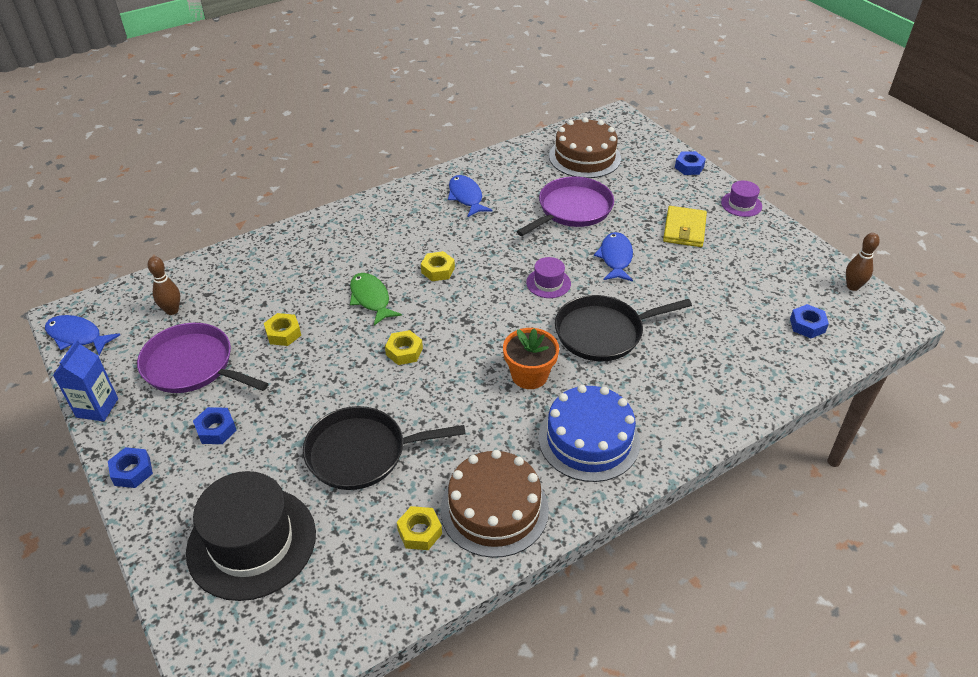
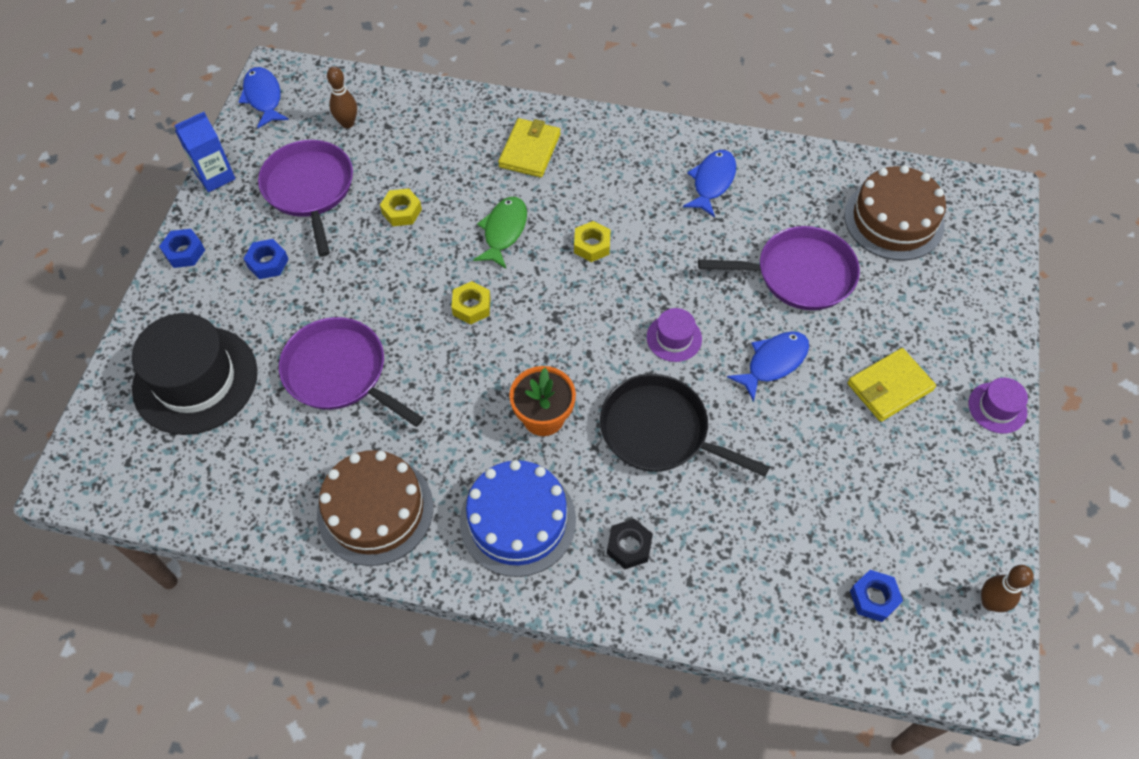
camera: 45 degrees right, 15 degrees up
black pan [303,406,466,490] -> purple pan [279,317,424,427]
yellow nut [397,506,442,550] -> none
blue nut [675,151,706,175] -> none
none -> yellow wallet [498,118,560,177]
none -> black nut [607,519,653,569]

